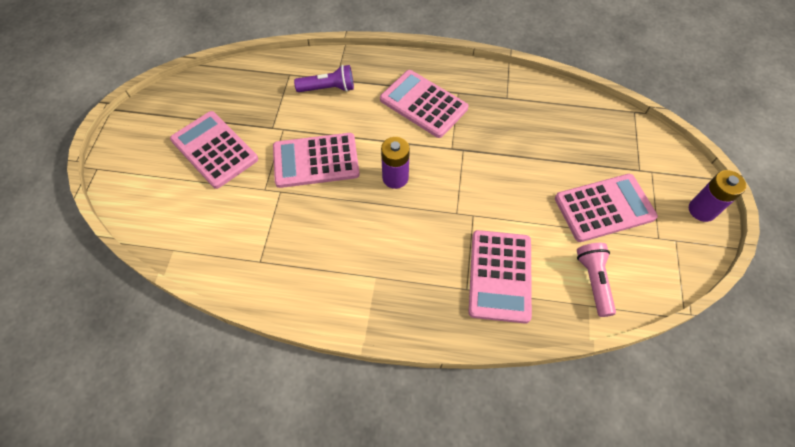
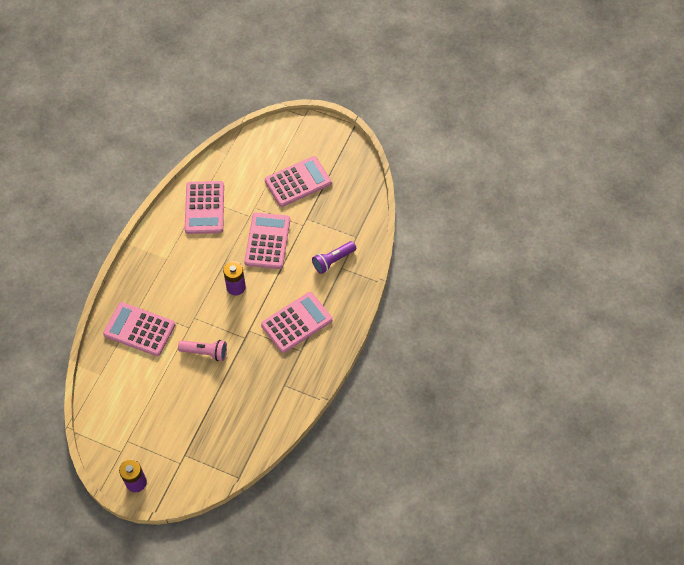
camera: 105 degrees right, 0 degrees up
purple flashlight [294,65,354,92] -> purple flashlight turned 45 degrees clockwise [312,241,356,274]
pink calculator [555,174,658,242] -> pink calculator moved to [185,181,224,234]
pink flashlight [577,243,616,317] -> pink flashlight moved to [178,340,227,361]

